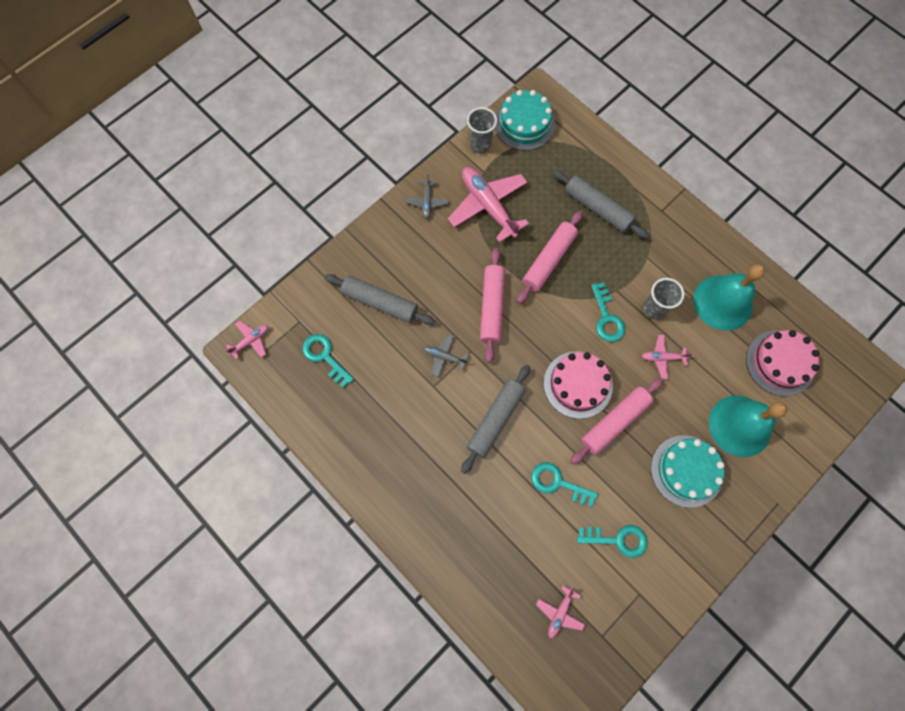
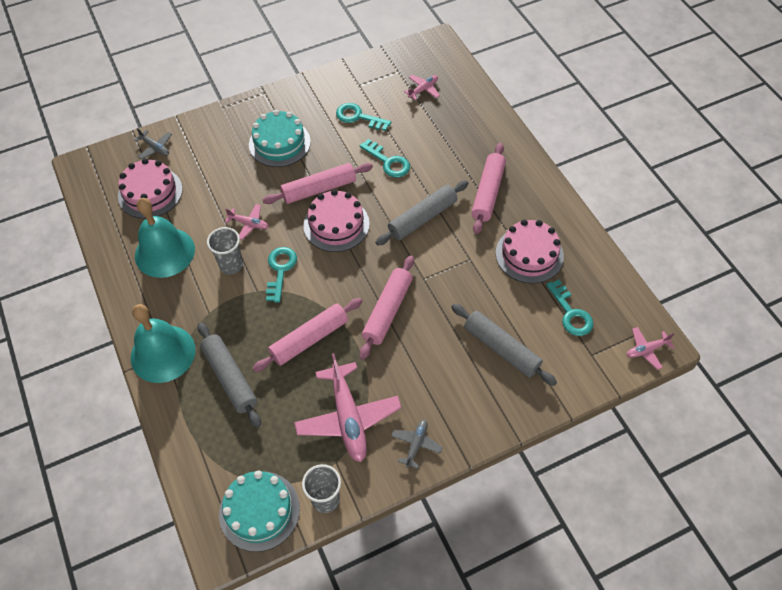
camera: 160 degrees left, 15 degrees down
grey plane [423,334,469,377] -> grey plane moved to [134,128,172,159]
turquoise bell [709,395,788,457] -> turquoise bell moved to [131,304,195,383]
none -> pink rolling pin [471,143,506,234]
none -> pink cake [496,219,564,284]

